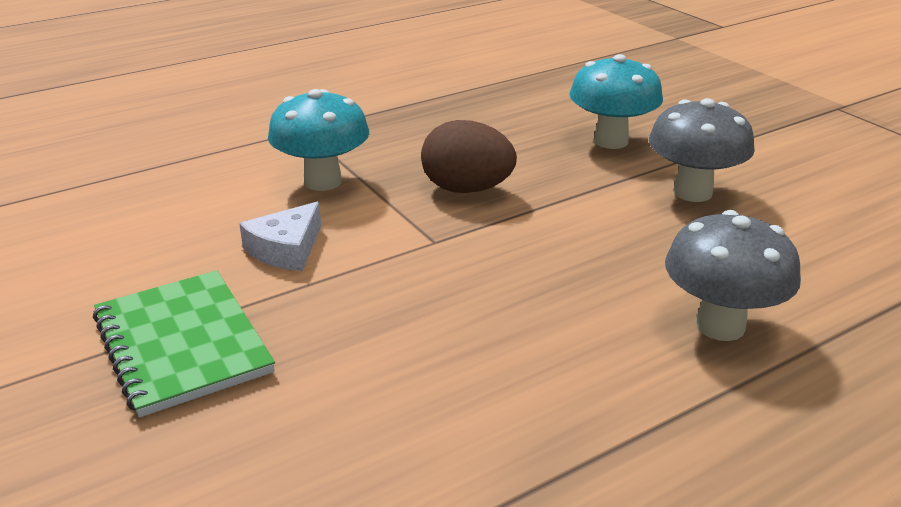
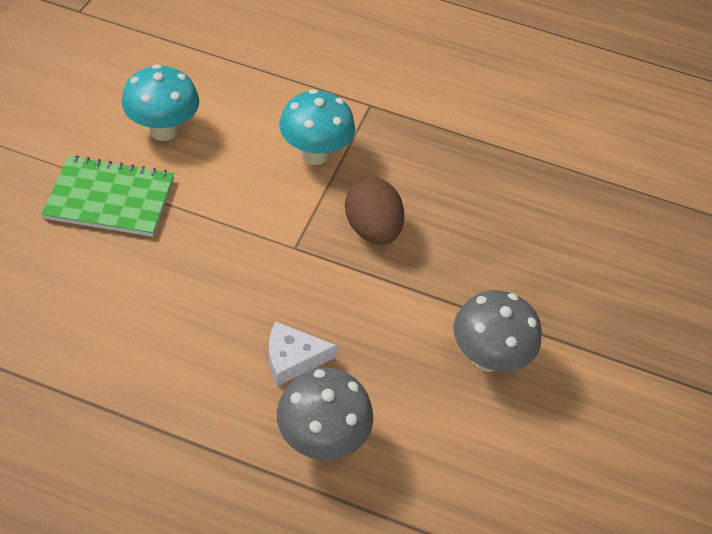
camera: 45 degrees right, 20 degrees up
green notebook [93,270,275,417] -> green notebook turned 75 degrees clockwise [41,155,174,237]
white cheese [239,201,321,271] -> white cheese moved to [269,321,337,386]
turquoise mushroom [569,54,663,149] -> turquoise mushroom moved to [122,64,199,141]

